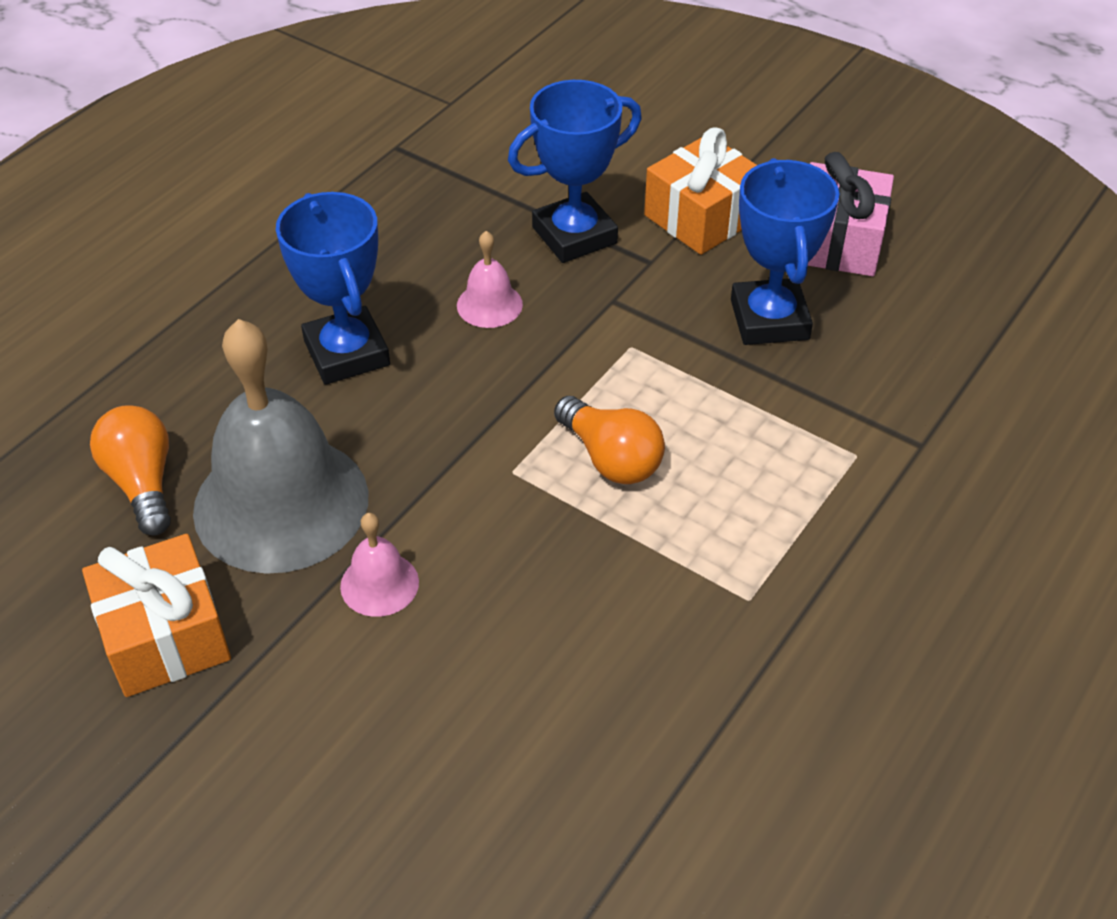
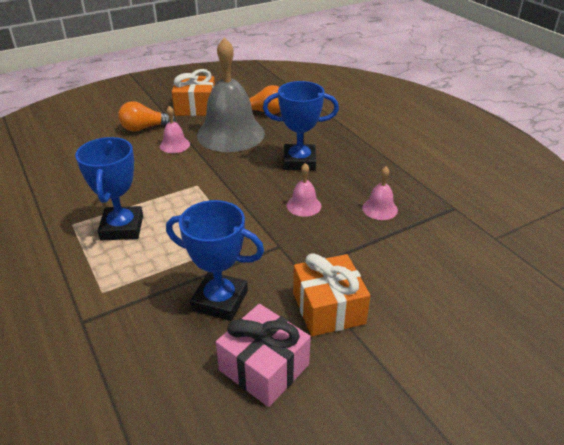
camera: 115 degrees right, 10 degrees down
blue trophy [508,80,642,263] -> blue trophy moved to [75,137,143,241]
orange light bulb [554,396,665,484] -> orange light bulb moved to [118,101,176,132]
none -> pink bell [362,167,398,220]

